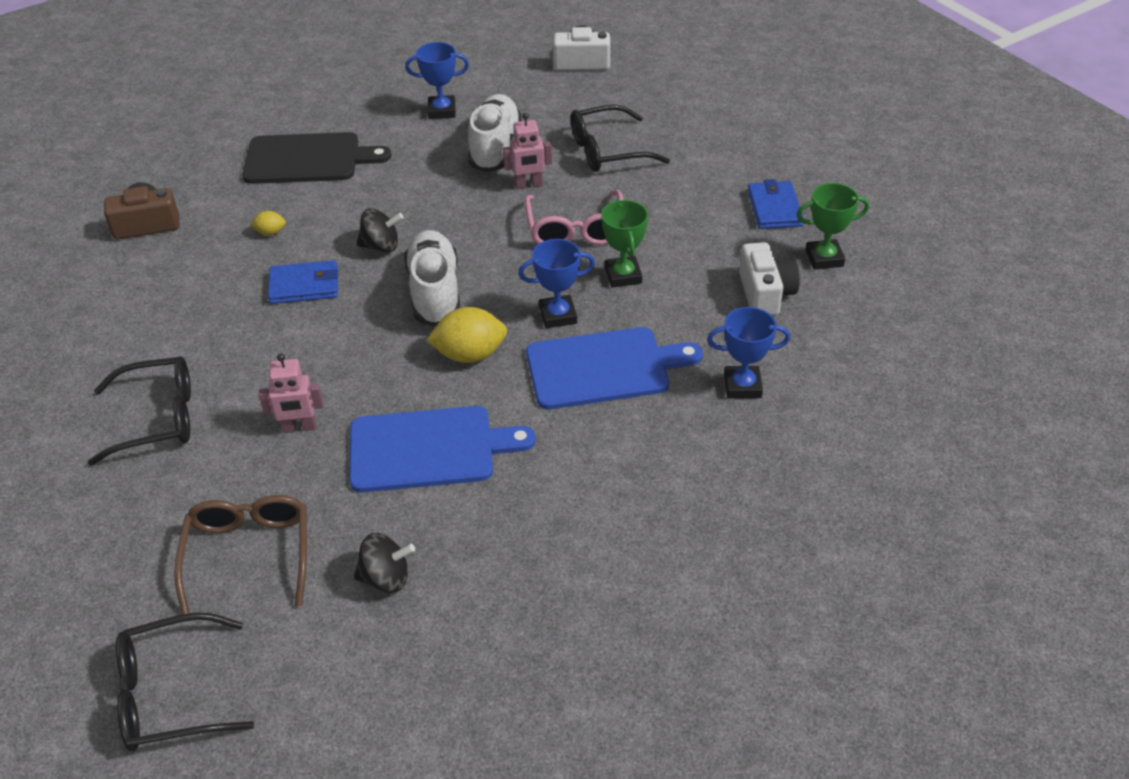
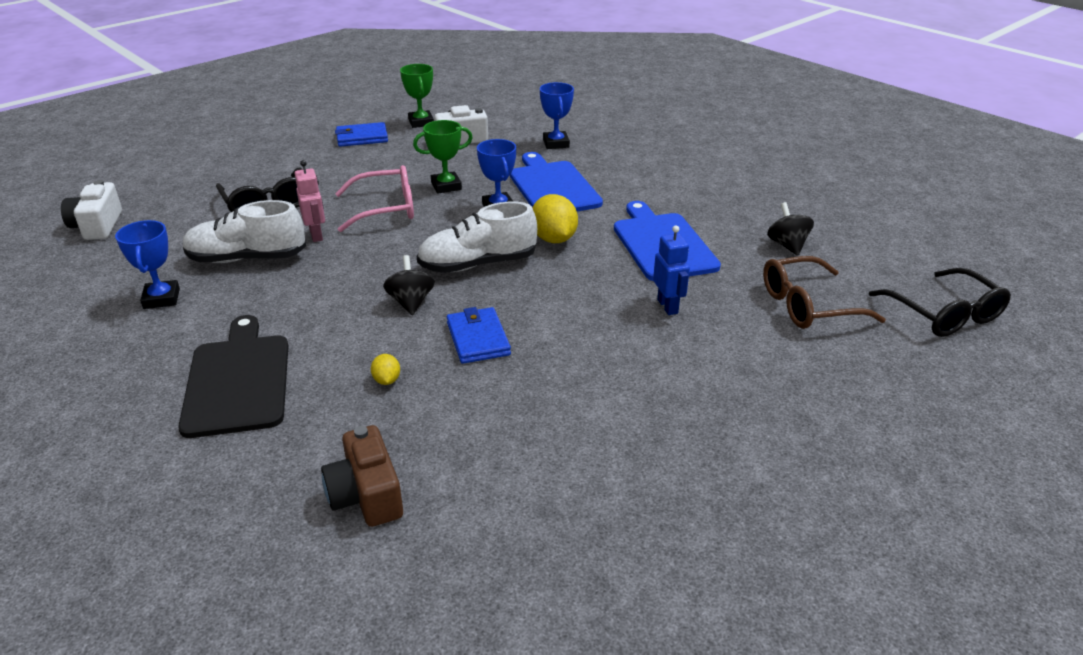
camera: 100 degrees left, 10 degrees down
black glasses [88,356,191,466] -> none
pink robot [259,353,323,433] -> blue robot [653,225,690,315]

